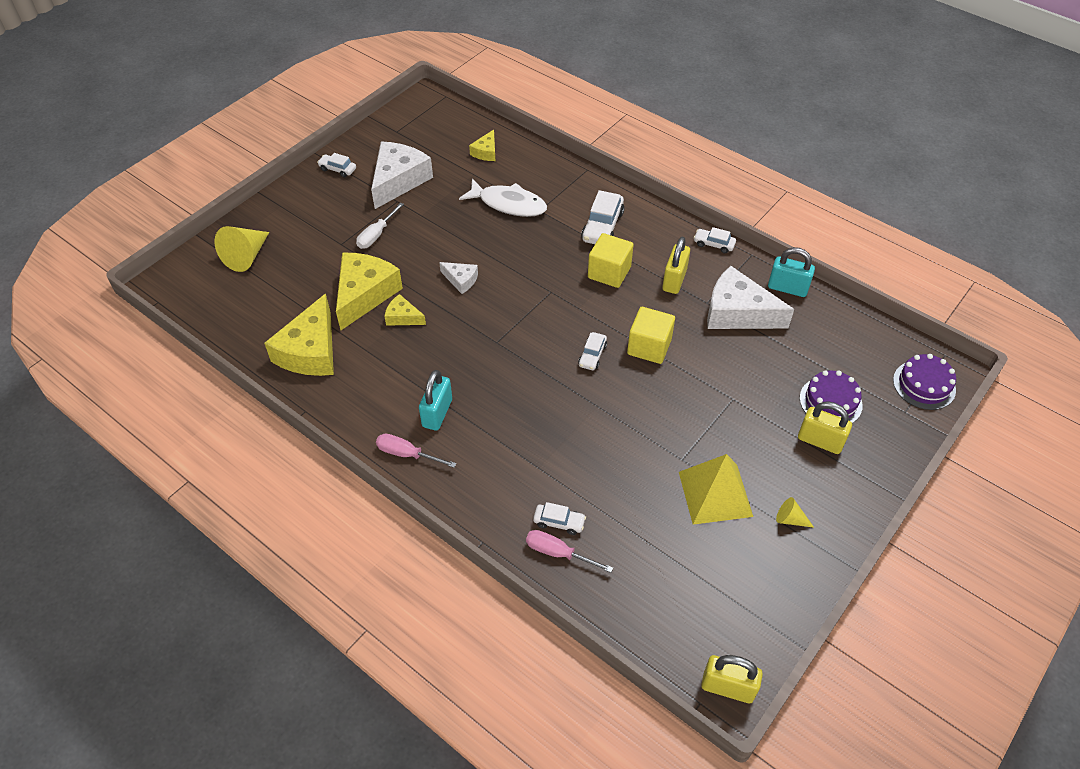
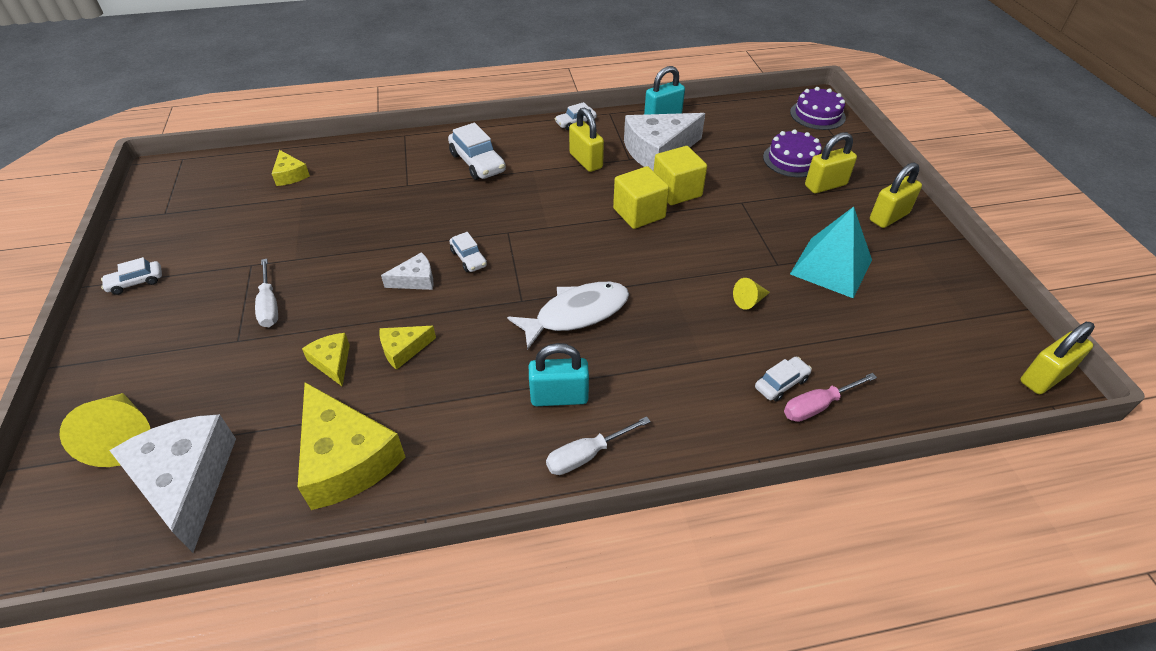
camera: 50 degrees left, 5 degrees down
yellow cheese [336,252,403,330] -> yellow cheese [302,333,350,386], size x0.49
white cheese [371,141,433,209] -> white cheese moved to [109,414,236,553]
pink screwdriver [376,433,456,468] -> white screwdriver [546,416,651,475]
turquoise padlock [419,370,452,430] -> turquoise padlock turned 60 degrees counterclockwise [529,343,589,406]
white fish [459,178,547,217] -> white fish moved to [507,282,629,350]
white car [578,332,607,370] -> white car moved to [449,232,487,272]
yellow cube [588,233,634,288] -> yellow cube moved to [654,146,707,205]
yellow pyramid [679,454,753,525] -> turquoise pyramid [790,207,872,298]
yellow cone [776,497,814,528] -> yellow cone moved to [733,278,770,310]
none -> yellow padlock [870,162,922,228]

